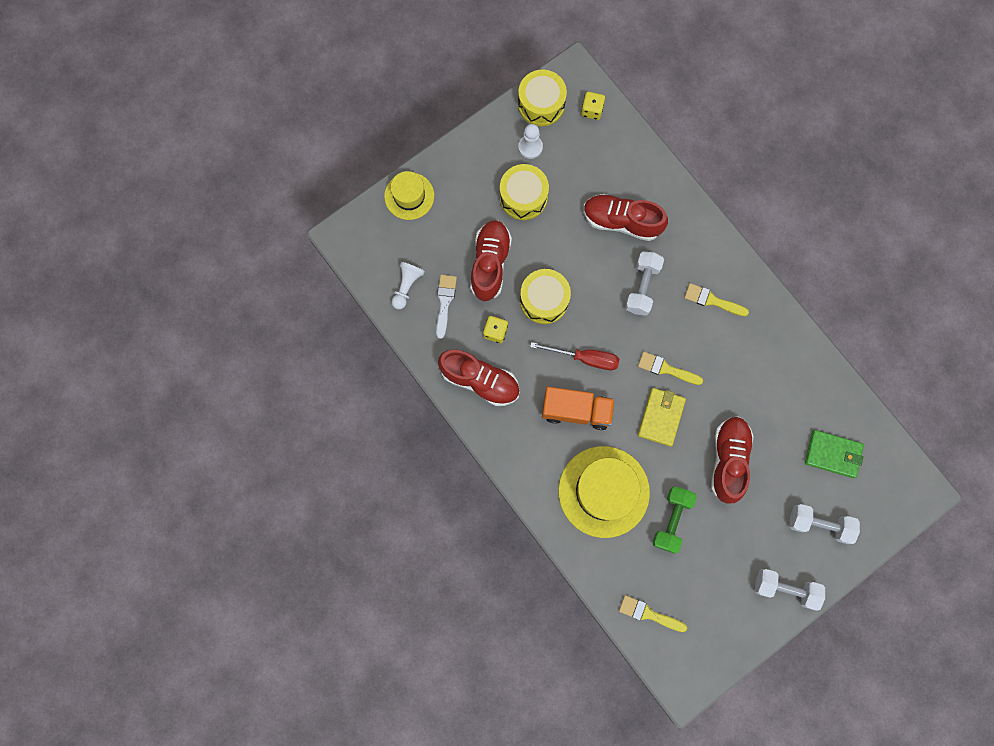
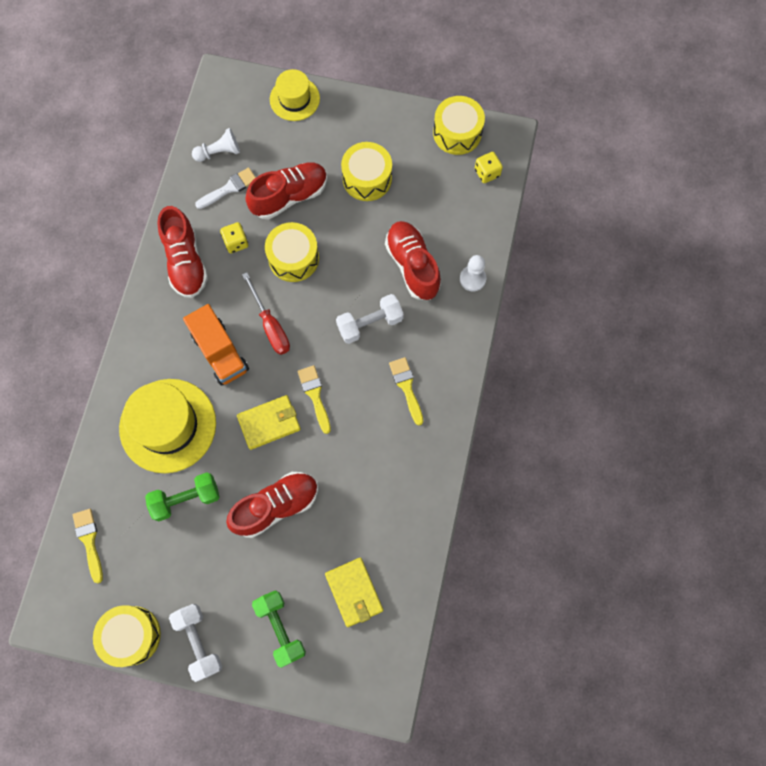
camera: 50 degrees right, 5 degrees down
white pawn [518,124,543,159] -> white pawn moved to [460,255,486,291]
white dumbbell [790,504,860,544] -> green dumbbell [252,590,306,668]
green wallet [805,430,864,478] -> yellow wallet [325,557,383,627]
none -> yellow drum [93,605,161,667]

